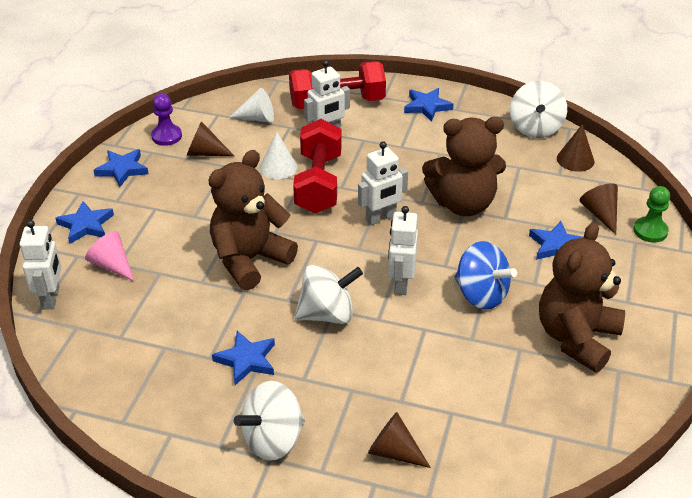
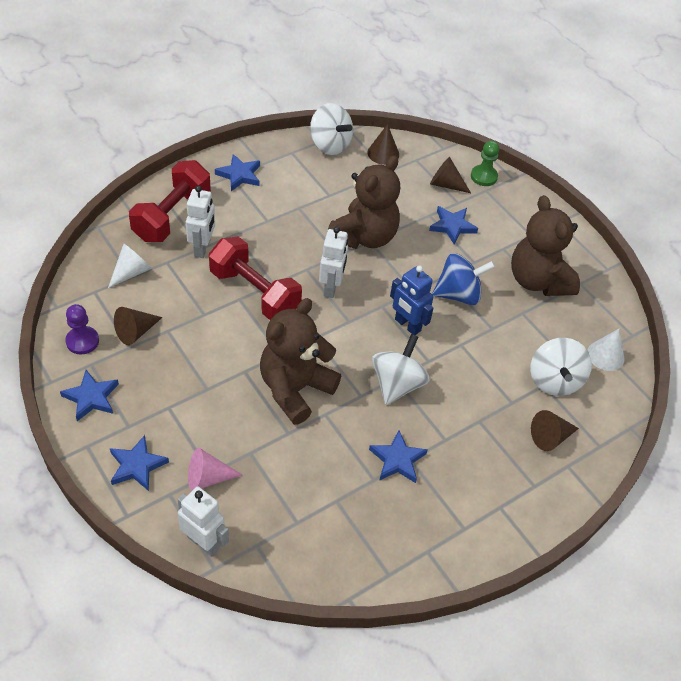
camera: 55 degrees left, 10 degrees up
brown teddy bear [208,150,298,290] -> brown teddy bear turned 45 degrees clockwise [260,298,341,425]
white spinning top [234,381,305,461] -> white spinning top moved to [530,338,592,396]
white cone [260,131,297,179] -> white cone moved to [588,329,625,371]
white robot [388,206,418,295] -> blue robot [390,266,434,335]

